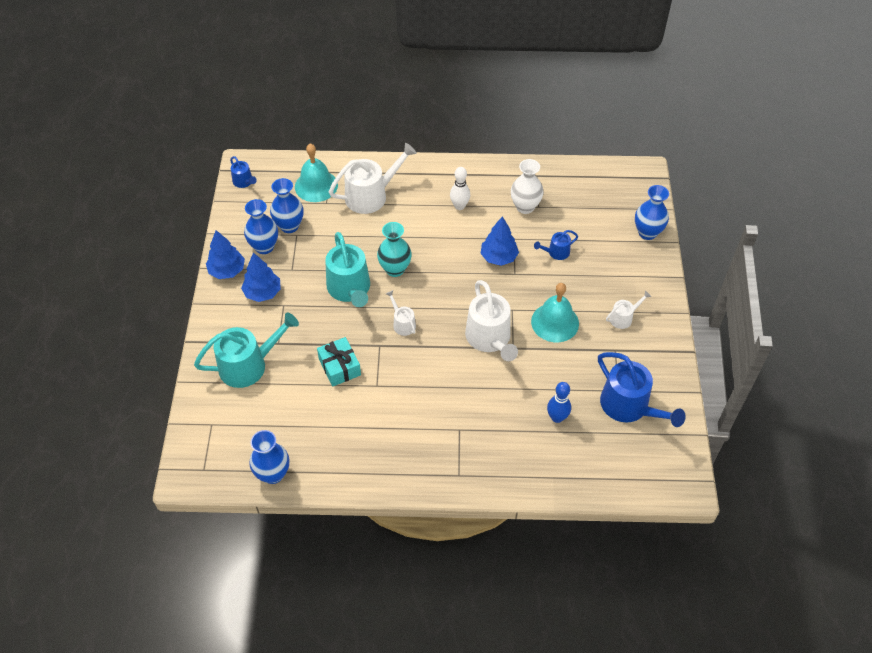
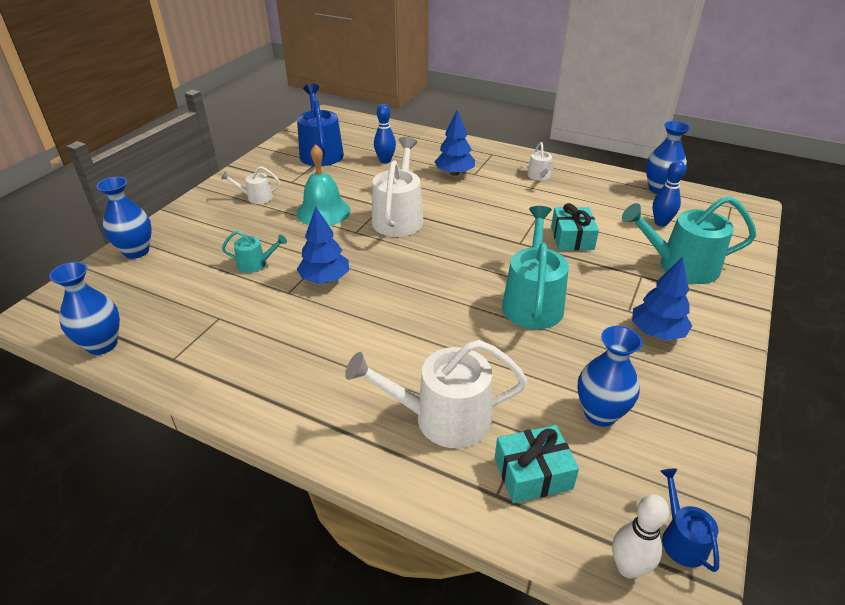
camera: 155 degrees left, 15 degrees down
blue tree [206,230,245,279] -> blue tree moved to [434,110,475,176]
blue vase [244,199,278,254] -> blue vase moved to [49,262,120,355]
turquoise bell [295,143,338,202] -> turquoise gift [495,425,579,503]
turquoise vase [377,222,412,277] -> none
white watering can [386,290,416,336] -> white watering can moved to [527,142,555,181]
white bowling pin [450,167,470,210] -> white bowling pin moved to [612,494,669,579]
white vase [511,159,544,214] -> none
blue watering can [534,230,578,260] -> turquoise watering can [222,231,287,273]
none -> blue bowling pin [653,160,685,226]

